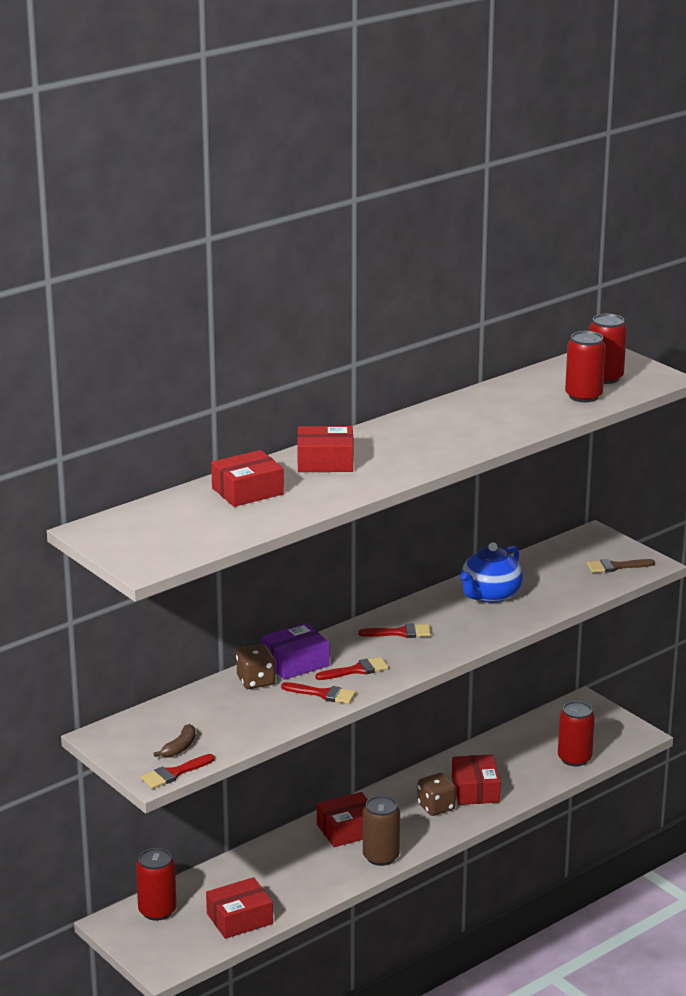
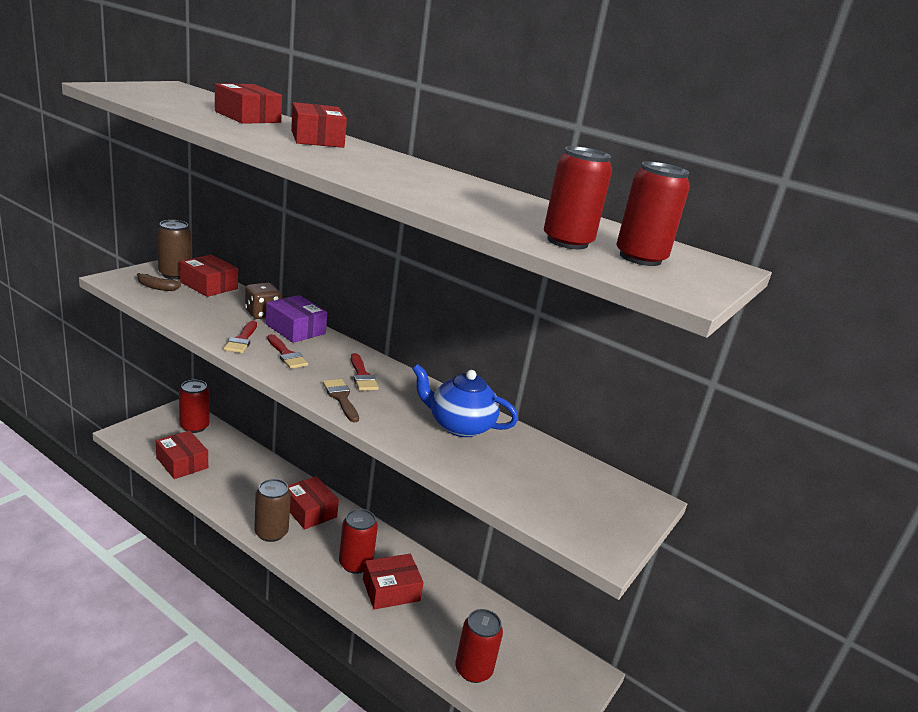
camera: 70 degrees right, 0 degrees up
red brush [141,754,215,789] -> none
brown dice [417,773,456,816] -> red can [339,509,378,574]
brown brush [587,559,655,573] -> brown brush moved to [323,379,359,422]
none -> brown can [157,220,192,280]
none -> red box [180,255,238,297]

